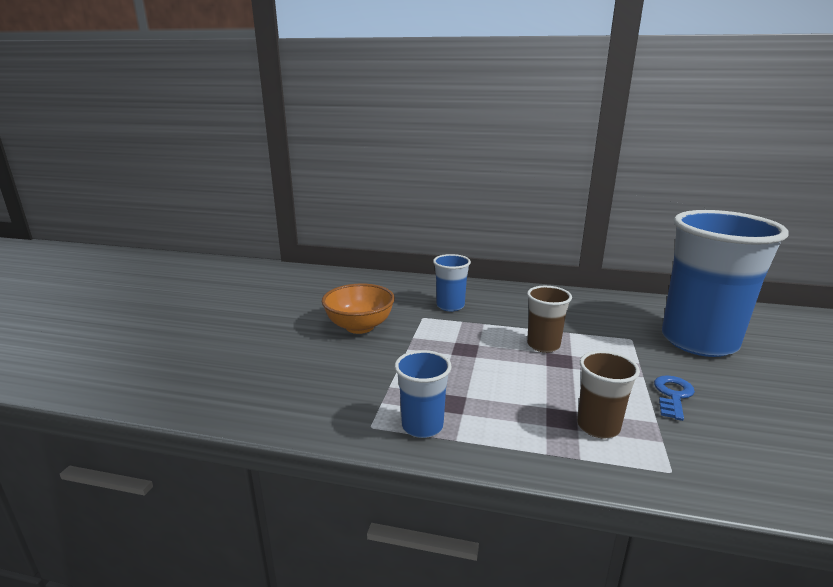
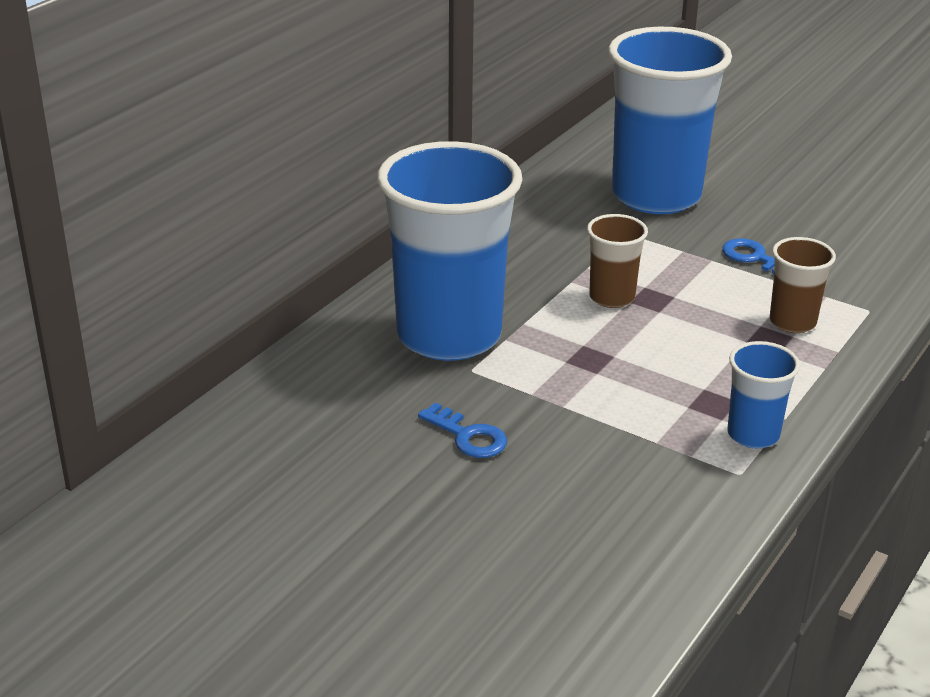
camera: 70 degrees left, 10 degrees up
orange bowl [322,283,395,334] -> blue key [418,402,507,458]
blue cup [433,254,471,311] -> blue cup [377,141,523,361], size x2.20

